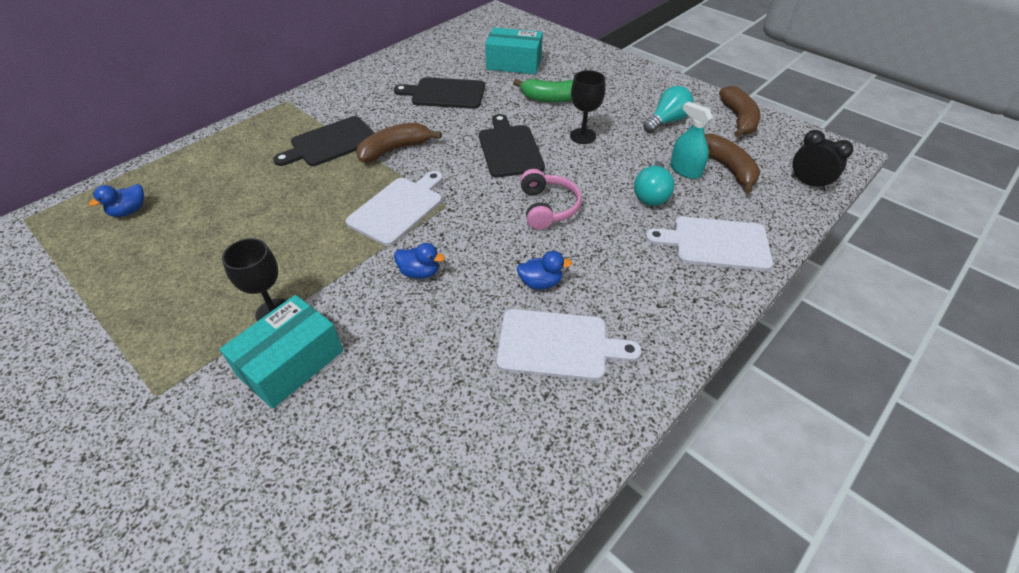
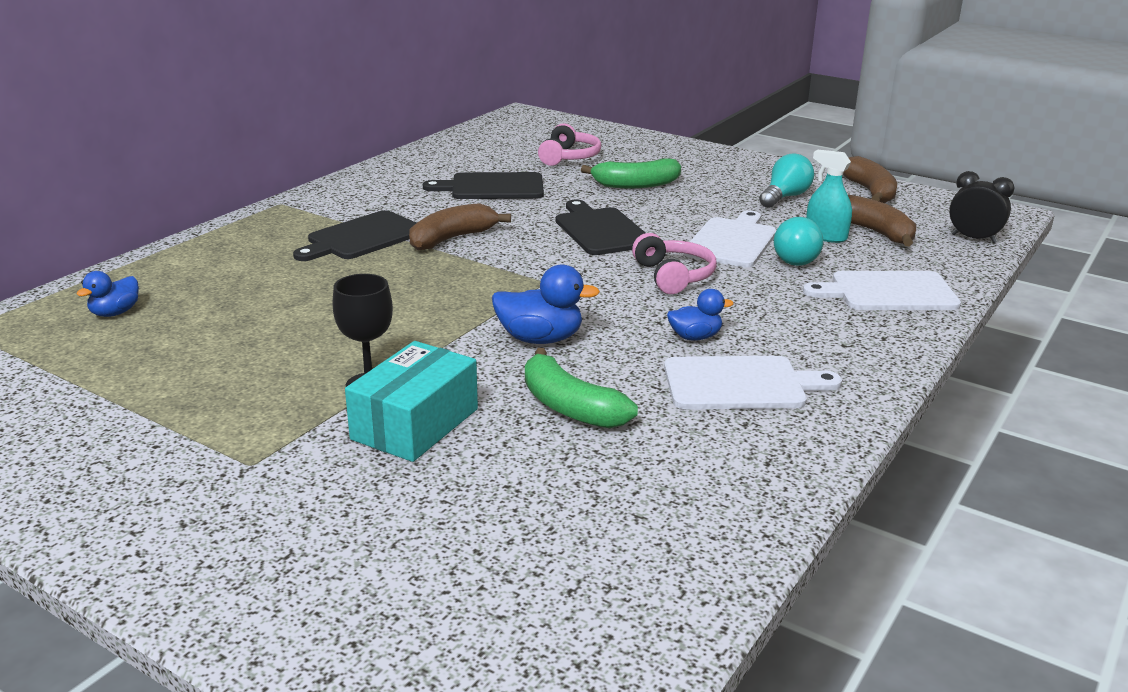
camera: 10 degrees left, 20 degrees down
white cutting board [346,171,443,246] -> white cutting board moved to [683,210,776,268]
blue duck [394,243,445,279] -> blue duck [492,265,600,344], size x1.56
turquoise box [485,27,543,74] -> pink headphones [538,123,601,166]
black goblet [570,70,606,144] -> none
none -> green banana [525,348,638,428]

